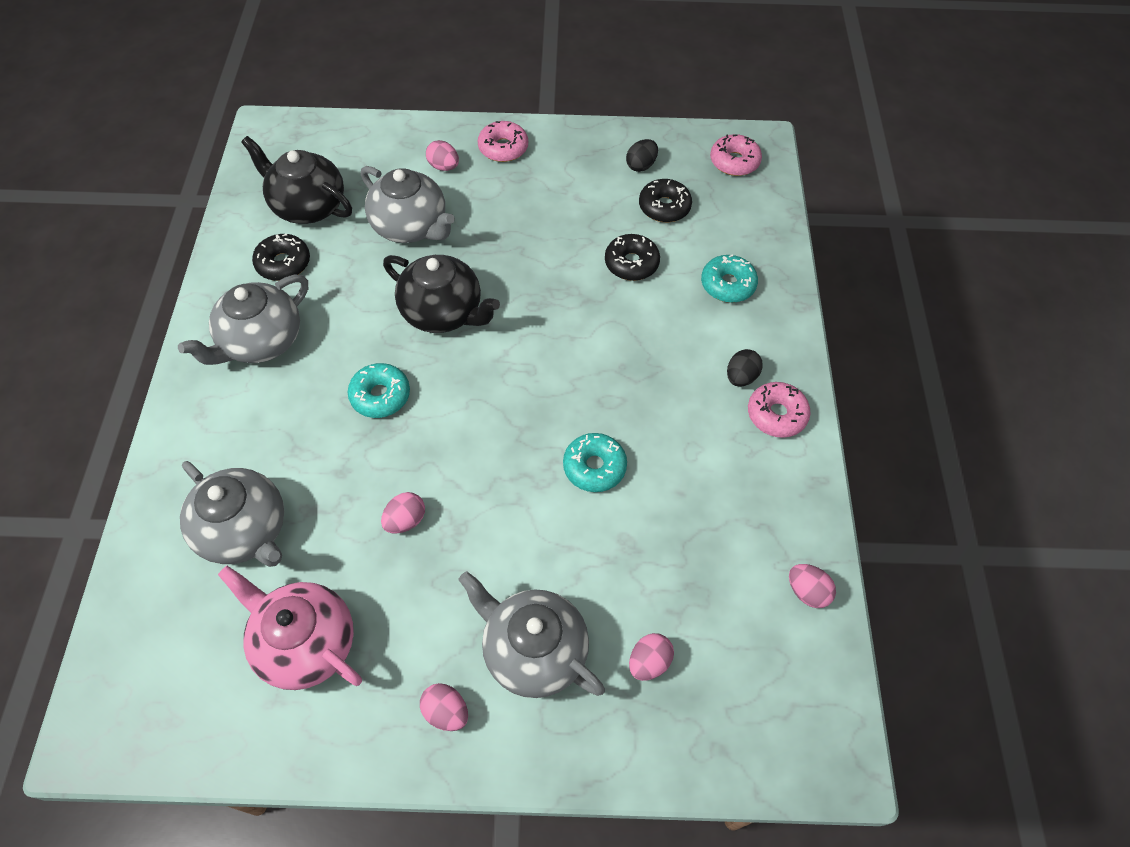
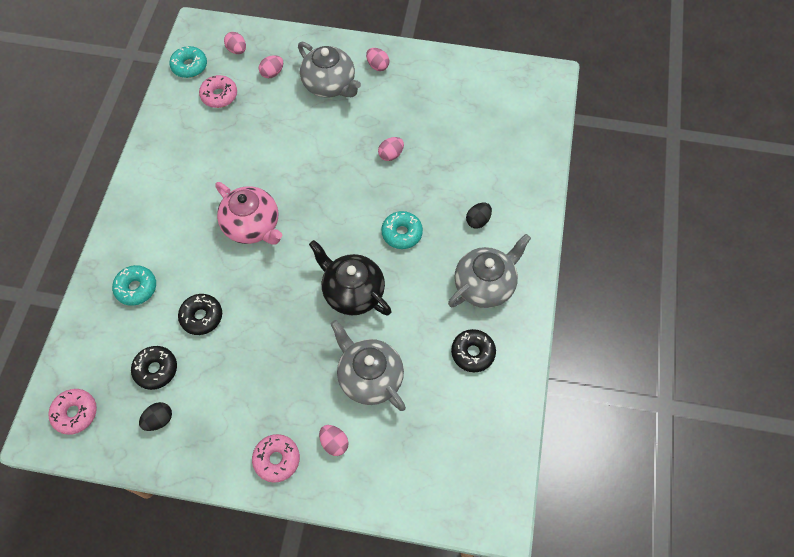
camera: 170 degrees left, 5 degrees up
grey teapot [180,461,284,567] -> none
pink teapot [218,566,362,690] -> pink teapot moved to [215,182,282,245]
black teapot [241,136,352,224] -> none
turquoise donut [563,433,627,492] -> turquoise donut moved to [169,46,207,78]
black egg [727,349,763,387] -> black egg moved to [466,203,492,229]
pink donut [748,382,811,438] -> pink donut moved to [199,75,237,108]
pink egg [789,564,836,608] -> pink egg moved to [224,32,246,54]

